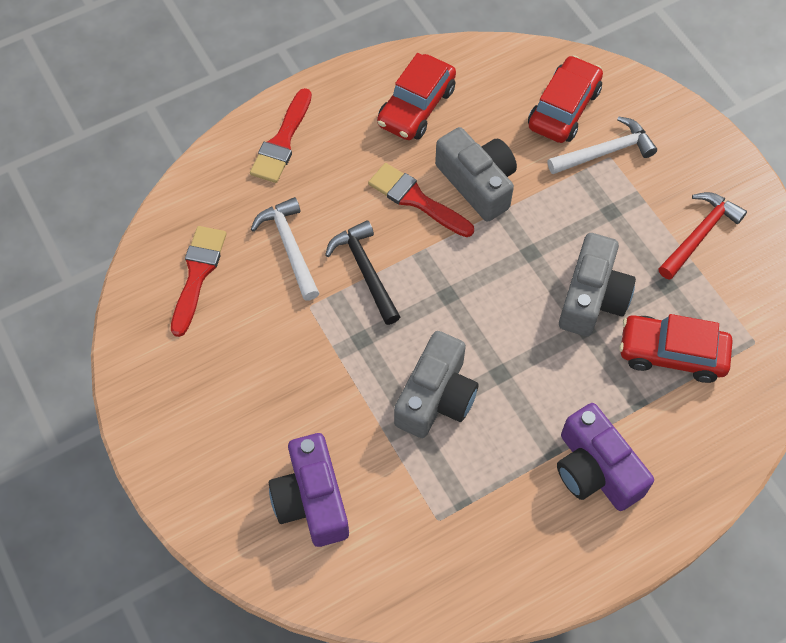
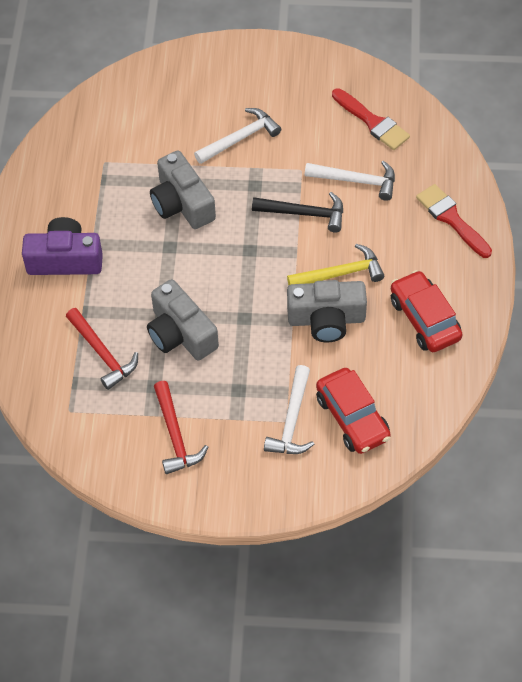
camera: 125 degrees right, 5 degrees down
purple camera [269,433,349,547] -> none
red brush [368,163,474,237] -> yellow hammer [287,244,384,285]
red car [619,314,733,383] -> red hammer [66,308,138,390]
none -> white hammer [194,108,281,164]

